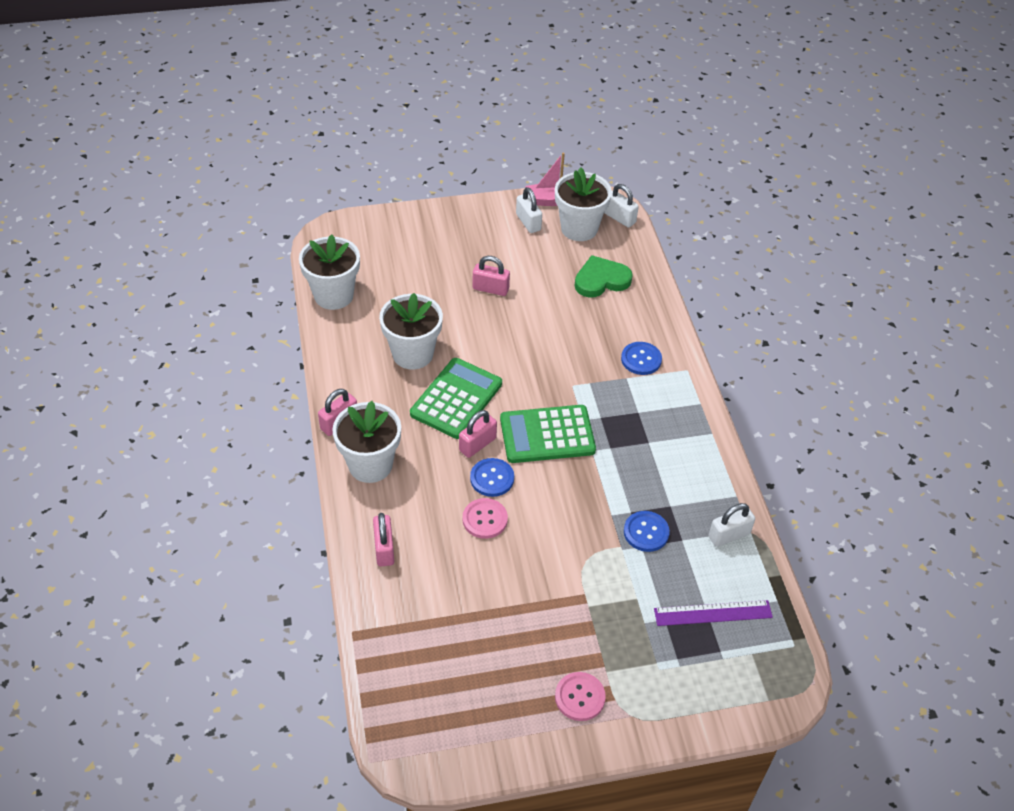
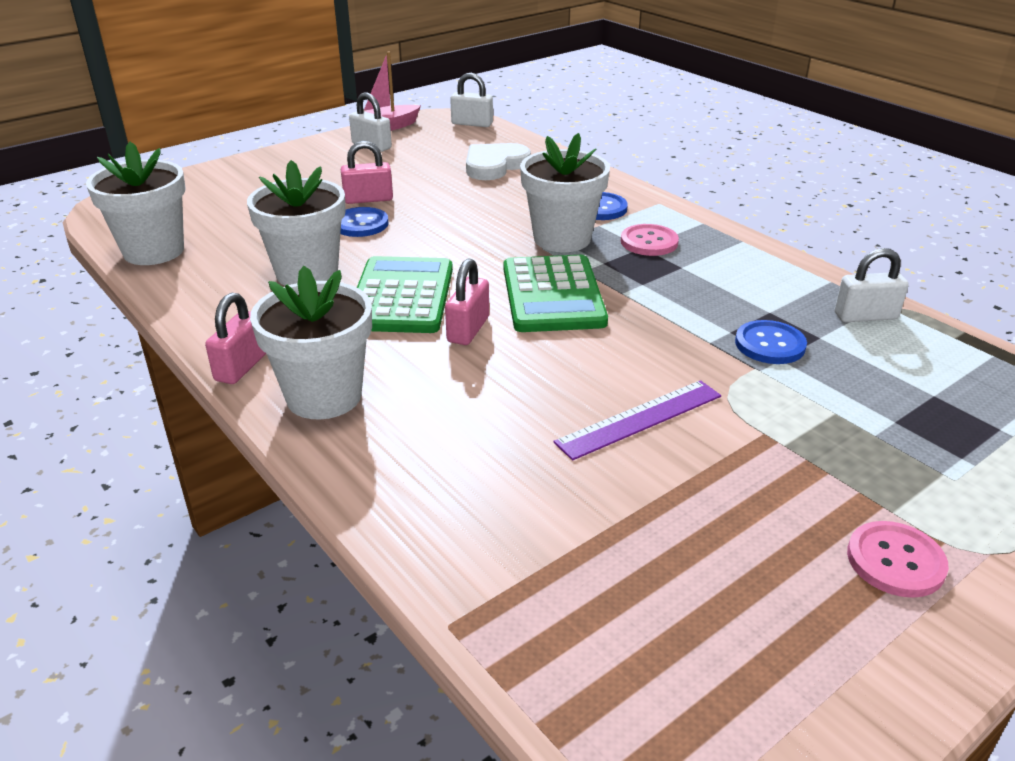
camera: 25 degrees left, 15 degrees down
pink padlock [373,513,394,566] -> none
pink button [462,498,508,539] -> pink button moved to [621,224,679,256]
blue button [470,458,514,497] -> blue button moved to [340,207,388,237]
green calculator [500,405,596,463] -> green calculator turned 60 degrees counterclockwise [504,255,608,332]
white flower pot [555,167,612,241] -> white flower pot moved to [520,133,610,252]
green heart [574,255,633,298] -> white heart [466,143,531,180]
purple ruler [654,600,773,626] -> purple ruler moved to [553,380,721,460]
white padlock [709,503,755,547] -> white padlock turned 45 degrees clockwise [835,248,909,322]

